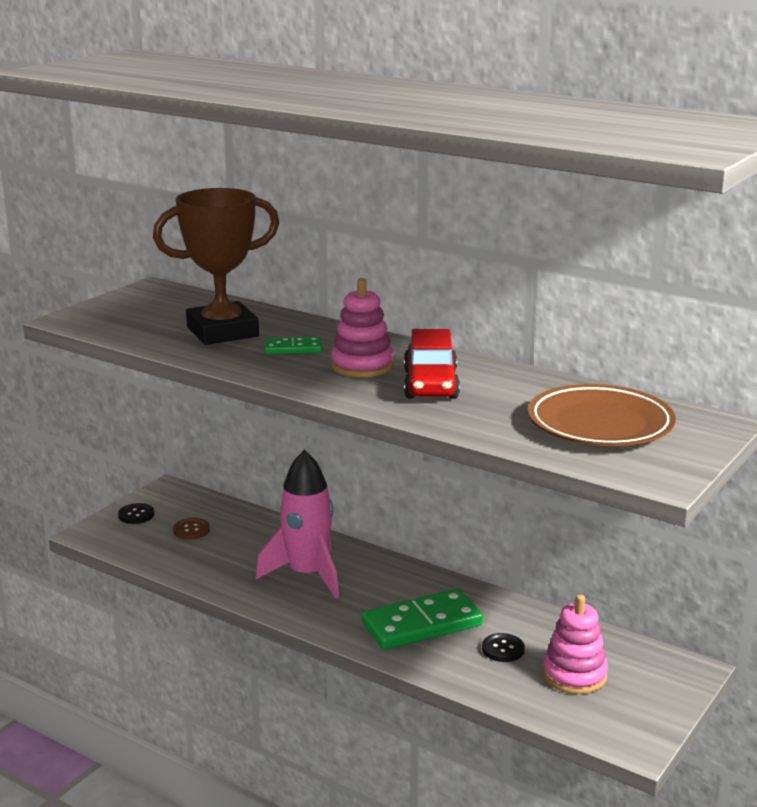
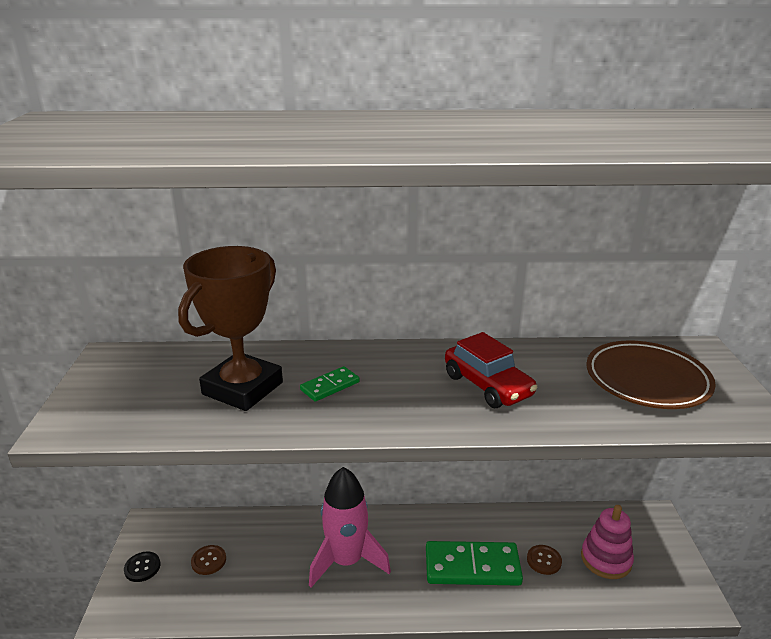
camera: 35 degrees left, 5 degrees up
pink stacking toy [331,278,394,377] -> none
green domino [362,589,483,650] -> green domino turned 60 degrees clockwise [426,541,523,586]
black button [482,633,525,662] -> brown button [527,545,562,575]

